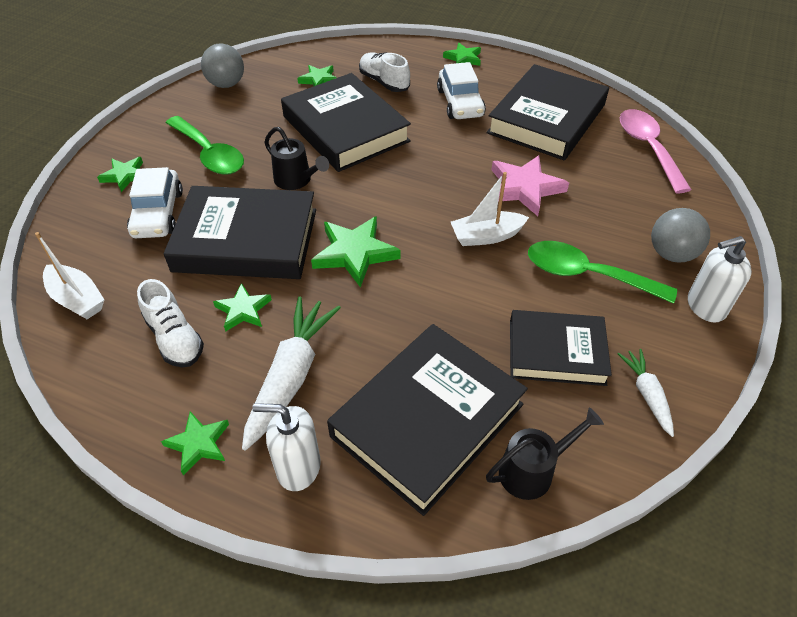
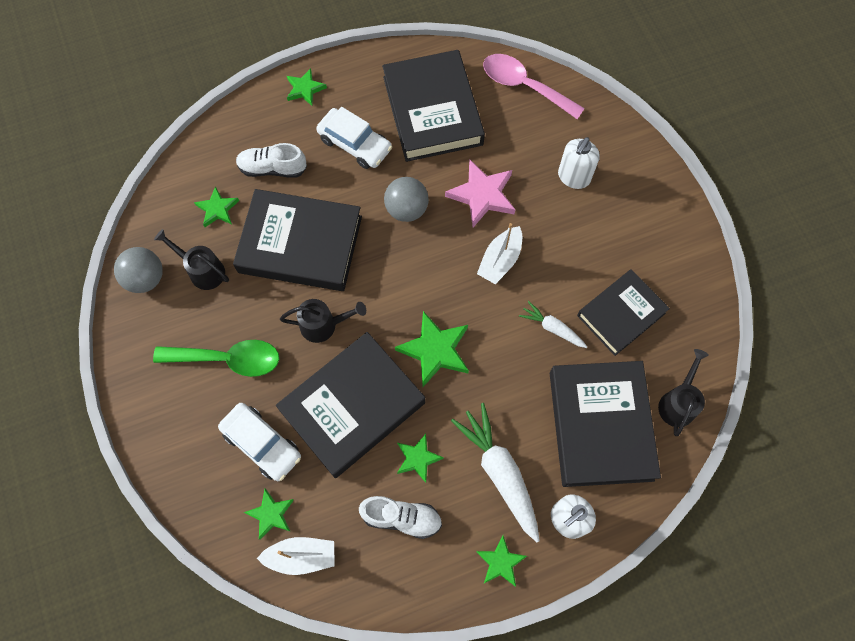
camera: 45 degrees left, 20 degrees up
green star [97,157,143,192] -> green star moved to [244,489,294,540]
green spoon [528,241,677,304] -> none
white carrot [618,349,674,437] -> white carrot moved to [519,301,587,348]
grey ball [651,208,710,263] -> grey ball moved to [384,177,429,222]
white soap dispenser [688,236,752,323] -> white soap dispenser moved to [558,137,600,189]
none -> black watering can [154,229,229,290]

